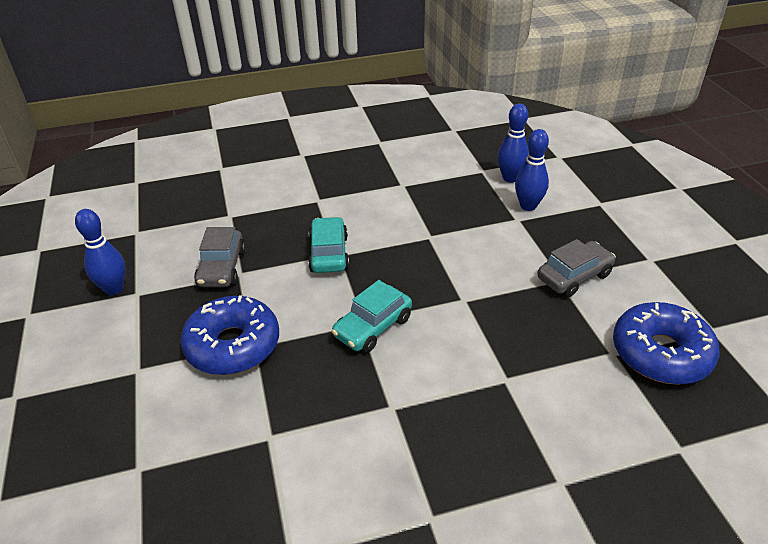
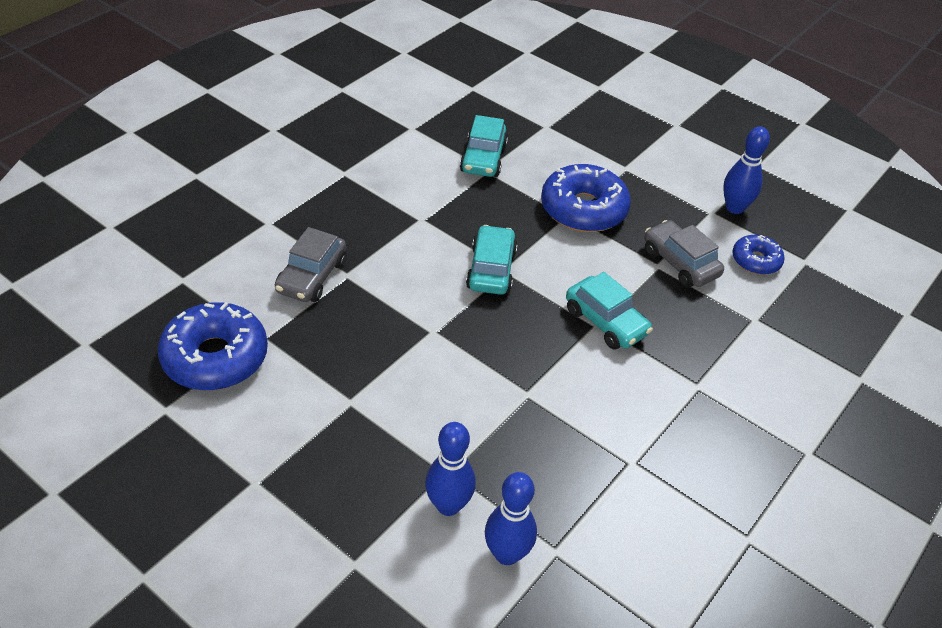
camera: 140 degrees right, 5 degrees up
grey car [537,239,616,297] -> grey car moved to [275,227,347,302]
none -> turquoise car [460,115,508,177]
none -> blue donut [732,235,785,275]

